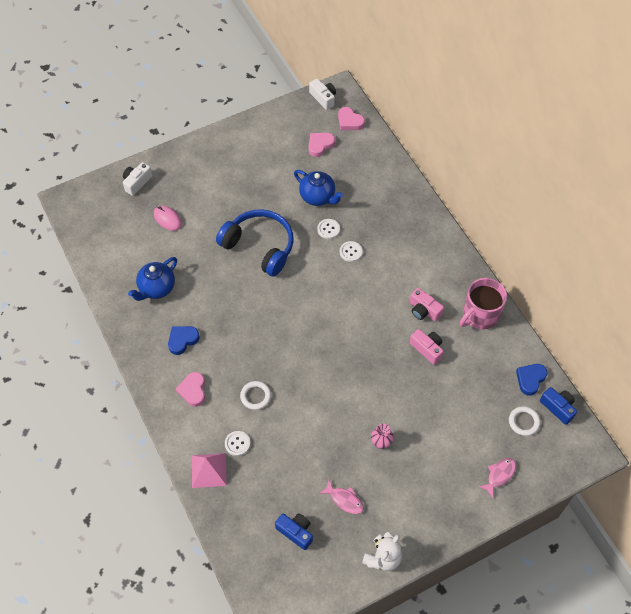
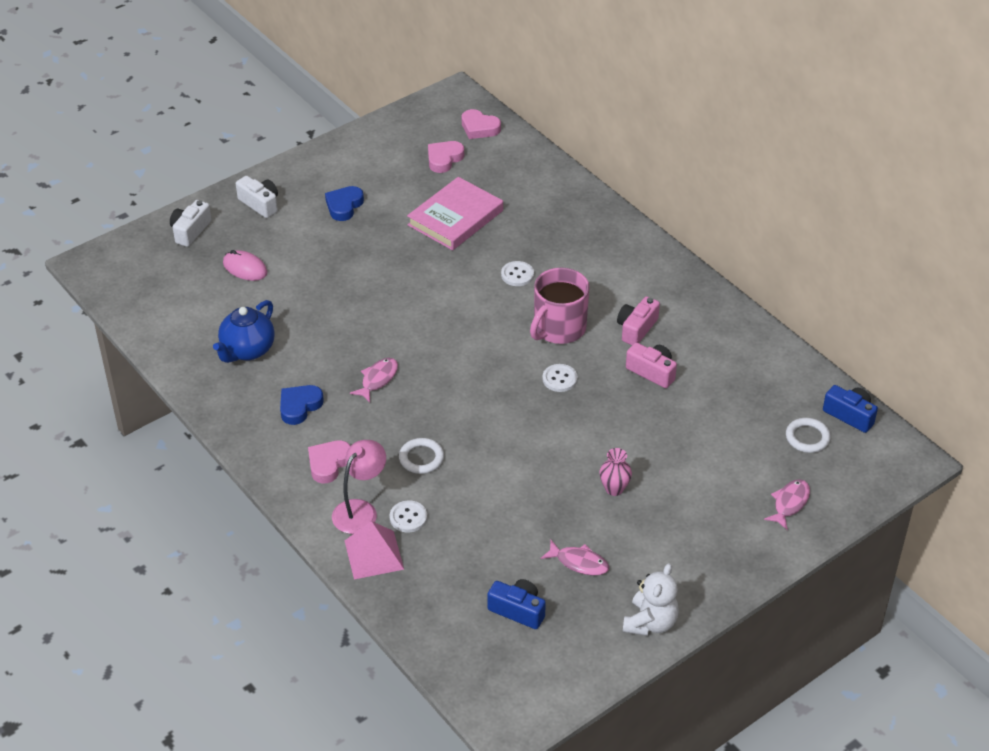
camera: 10 degrees left, 15 degrees down
pink heart [176,372,205,407] -> pink heart turned 45 degrees clockwise [308,440,350,483]
blue headphones [216,209,294,277] -> none
blue teapot [294,170,344,206] -> pink book [407,177,503,250]
white camera [309,79,336,110] -> white camera moved to [236,176,278,218]
white button [317,219,340,239] -> white button moved to [542,364,578,392]
pink camera [410,288,444,322] -> pink camera turned 90 degrees clockwise [617,296,660,345]
pink mug [460,278,507,329] -> pink mug moved to [530,268,590,344]
blue heart [516,364,548,396] -> blue heart moved to [325,186,364,221]
none -> pink lamp [332,440,386,534]
none -> pink fish [350,358,398,402]

